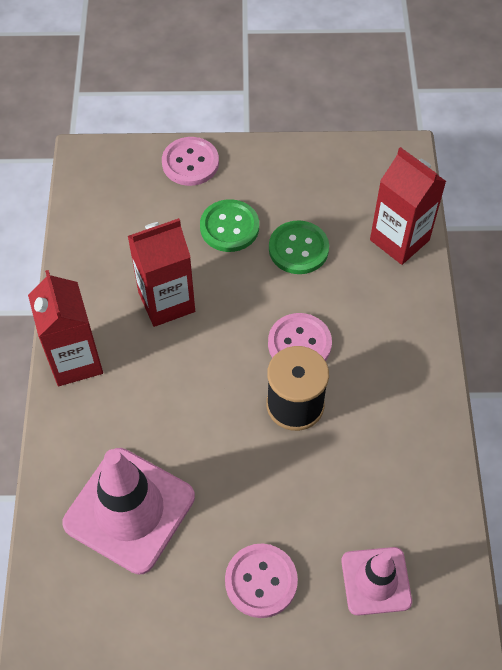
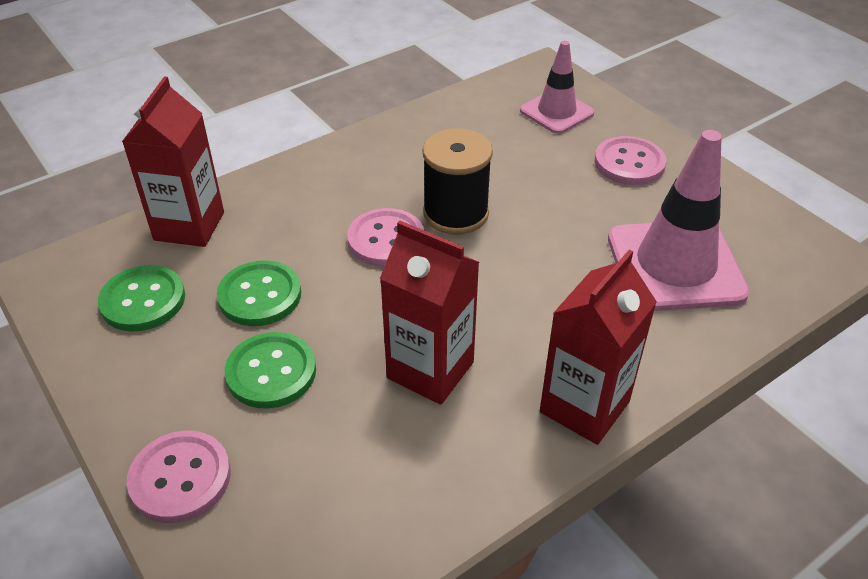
camera: 125 degrees left, 15 degrees down
none -> green button [98,265,185,331]

